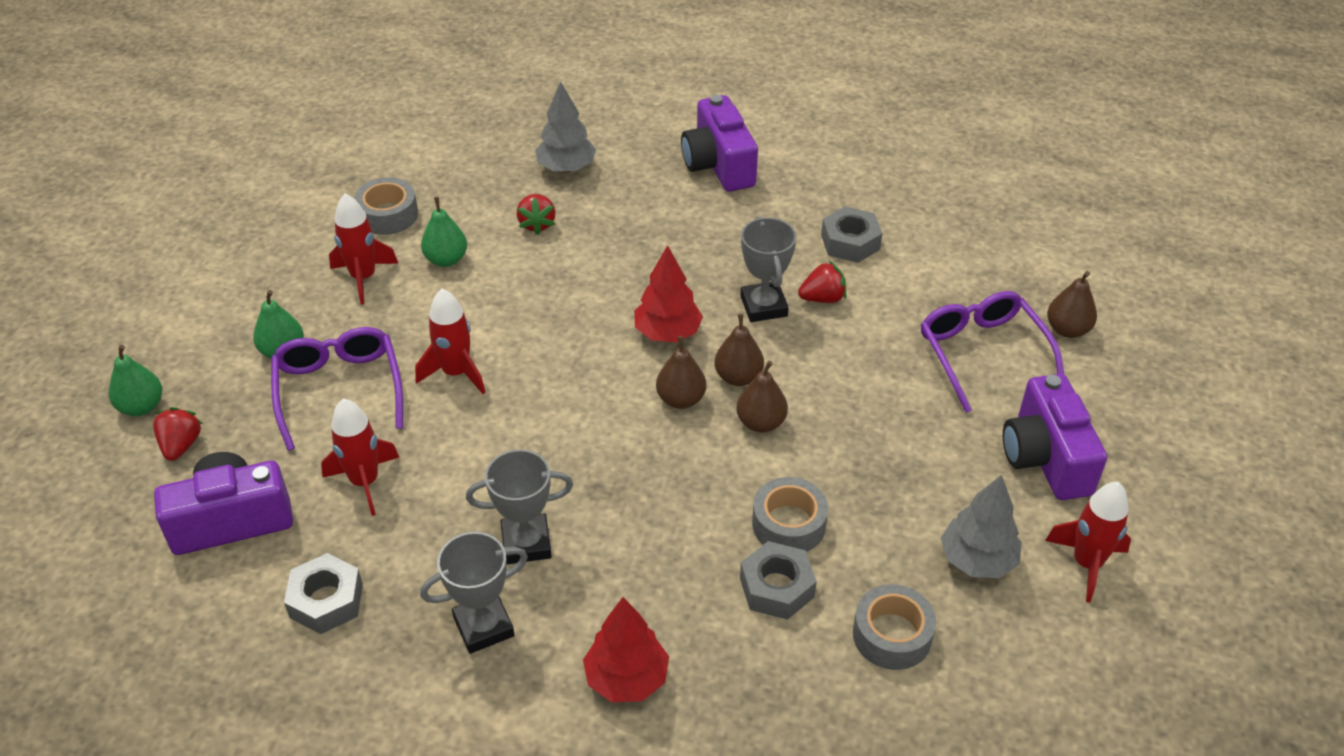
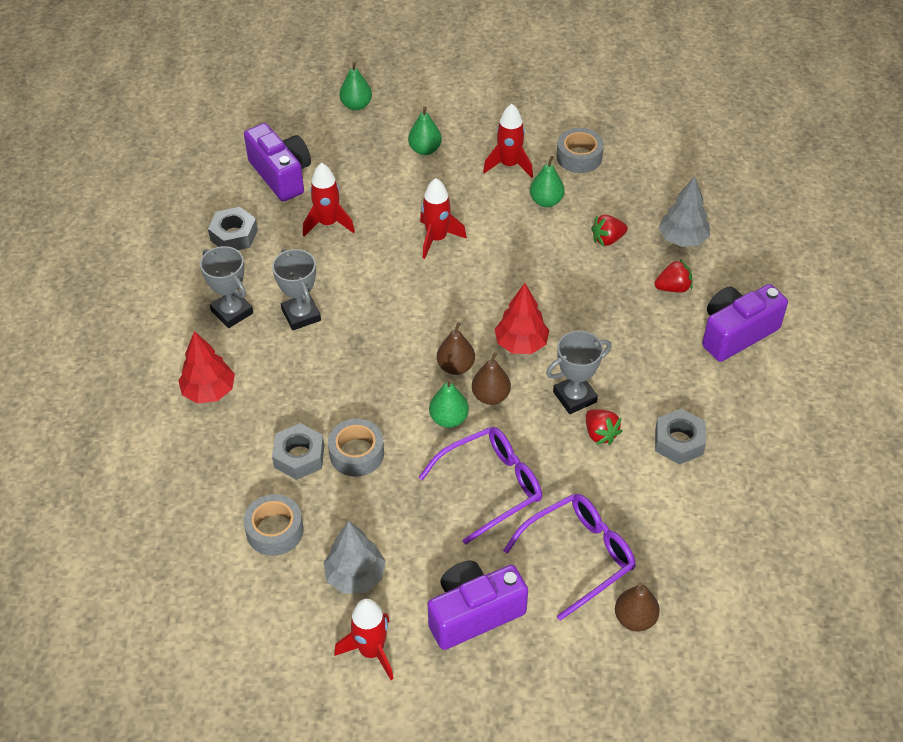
camera: 75 degrees right, 5 degrees up
red strawberry [153,407,203,461] -> red strawberry moved to [655,259,693,292]
purple glasses [271,327,403,451] -> purple glasses moved to [419,427,542,545]
brown pear [736,361,788,433] -> green pear [429,379,469,428]

